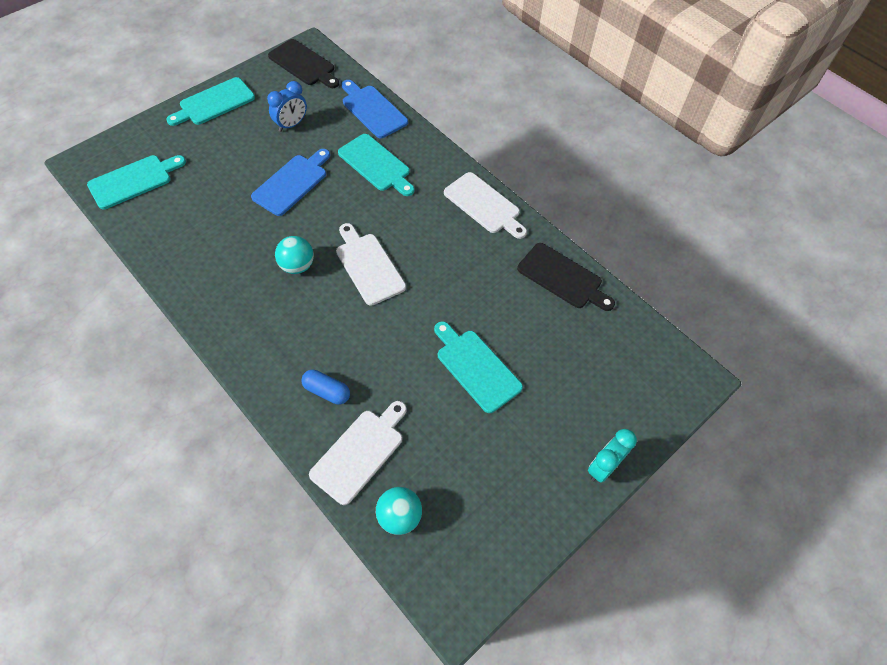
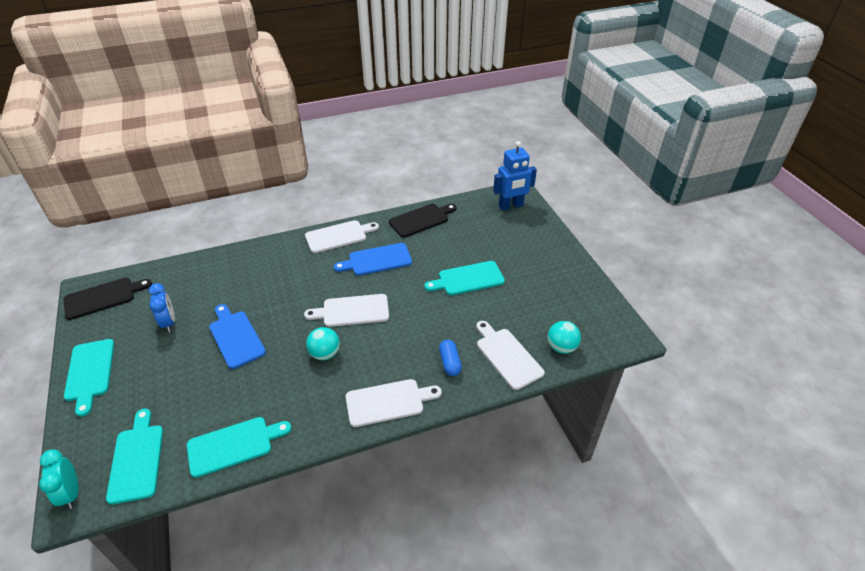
camera: 65 degrees left, 15 degrees down
blue capsule [301,370,350,404] -> blue capsule turned 60 degrees counterclockwise [439,340,462,376]
turquoise cutting board [338,134,414,196] -> turquoise cutting board moved to [187,417,292,478]
blue cutting board [342,80,408,138] -> blue cutting board moved to [334,243,412,276]
turquoise clock [588,429,637,483] -> turquoise clock moved to [39,450,79,509]
none -> white cutting board [345,379,442,427]
none -> blue robot [493,141,537,211]

